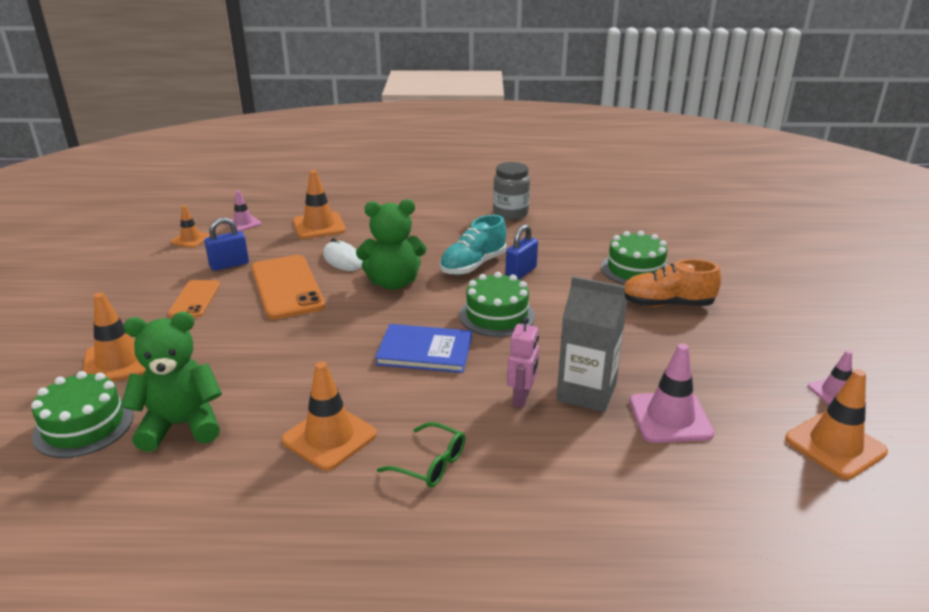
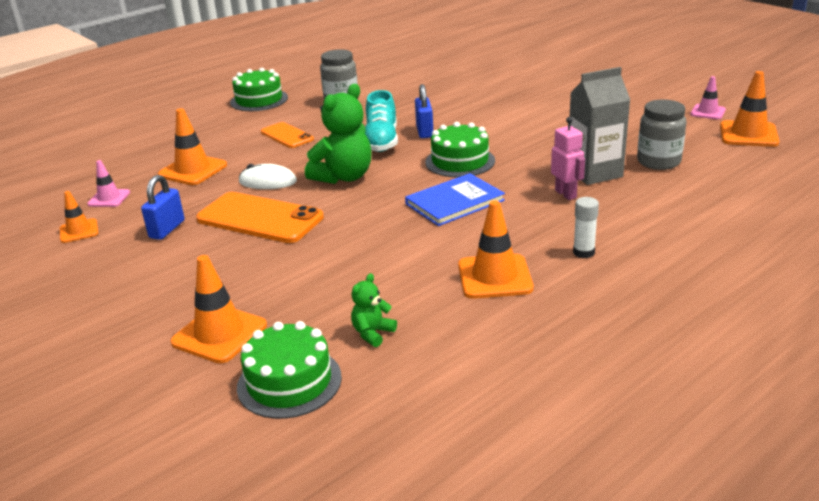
camera: 40 degrees left, 0 degrees up
green teddy bear [121,312,222,452] -> green teddy bear [351,273,397,347], size x0.49
orange phone [168,280,220,318] -> orange phone moved to [261,122,314,148]
green glasses [377,422,465,487] -> white glue stick [573,197,599,258]
green cake [601,231,668,285] -> green cake moved to [230,68,288,111]
orange shoe [624,259,721,307] -> none
pink traffic cone [629,344,714,443] -> grey jar [637,99,687,170]

